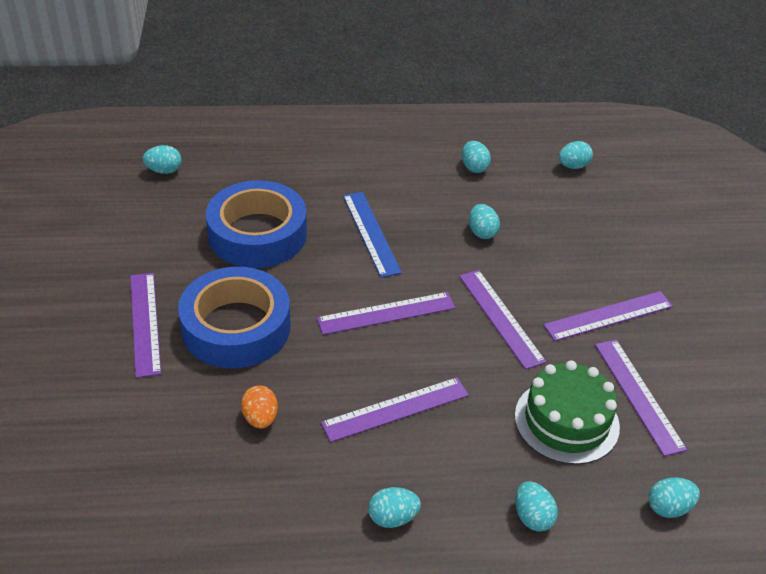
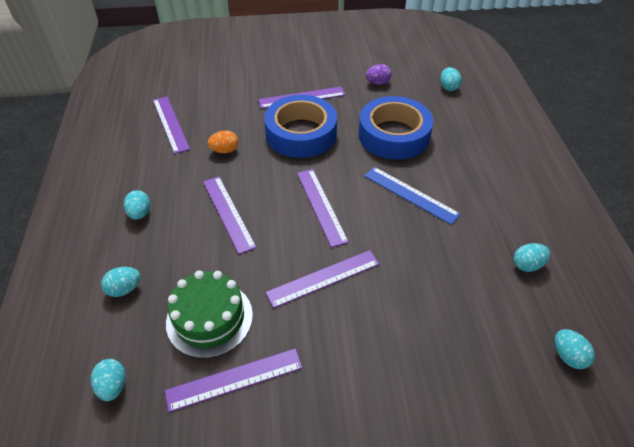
camera: 90 degrees right, 5 degrees up
blue ruler [343,192,402,278] -> blue ruler turned 60 degrees clockwise [364,167,461,225]
turquoise egg [469,204,500,239] -> none
purple ruler [543,291,673,341] -> purple ruler moved to [153,97,190,154]
none -> purple egg [366,64,392,85]

